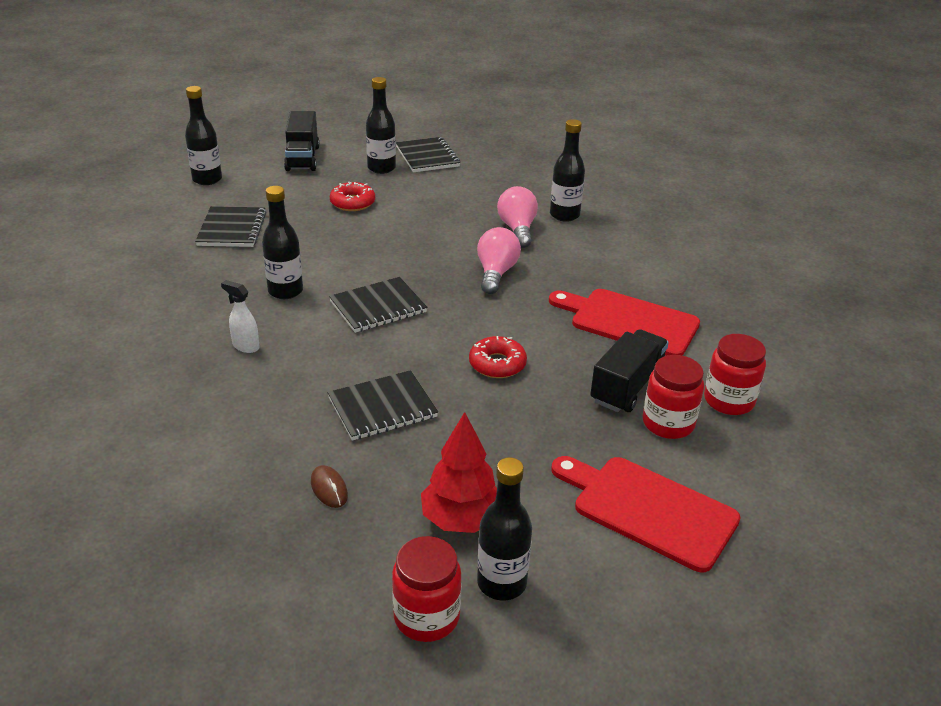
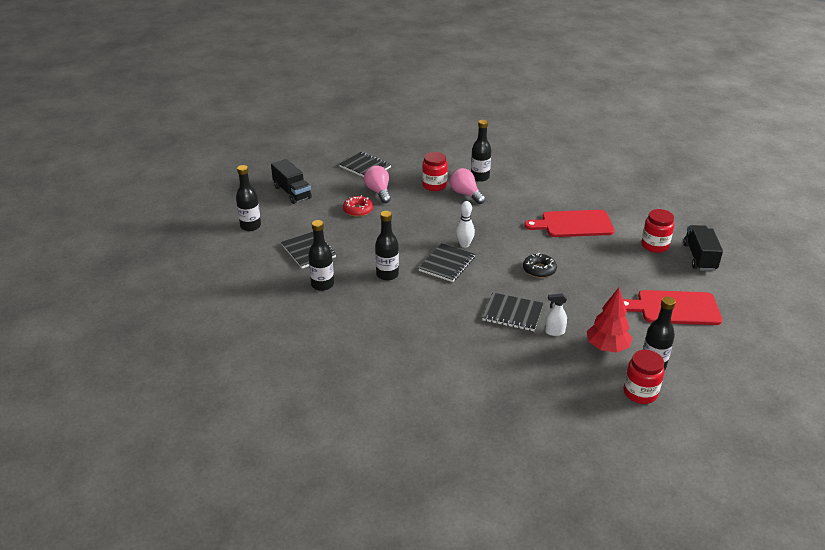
camera: 30 degrees left, 0 degrees up
white spray bottle [221,280,260,353] -> white spray bottle moved to [545,293,567,336]
brown mouse [311,465,348,508] -> none
black notebook [328,370,438,441] -> black notebook turned 75 degrees clockwise [482,293,544,331]
black bottle [366,77,396,174] -> black bottle moved to [308,220,334,291]
red donut [469,336,527,378] -> black donut [523,253,557,278]
pink light bulb [477,227,521,294] -> pink light bulb moved to [364,165,391,203]
black truck [590,329,669,412] -> black truck moved to [683,225,723,271]
red jar [643,355,704,439] -> red jar moved to [422,152,448,191]
none -> white bowling pin [456,201,475,248]

